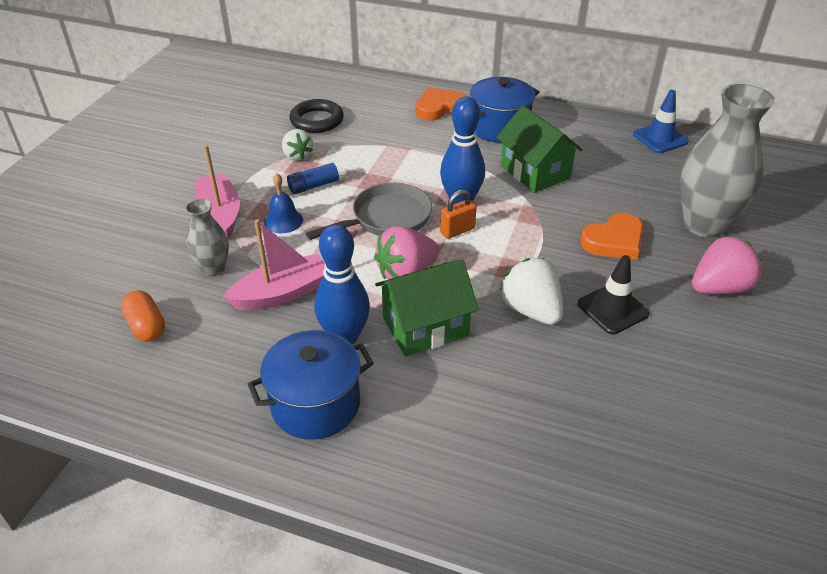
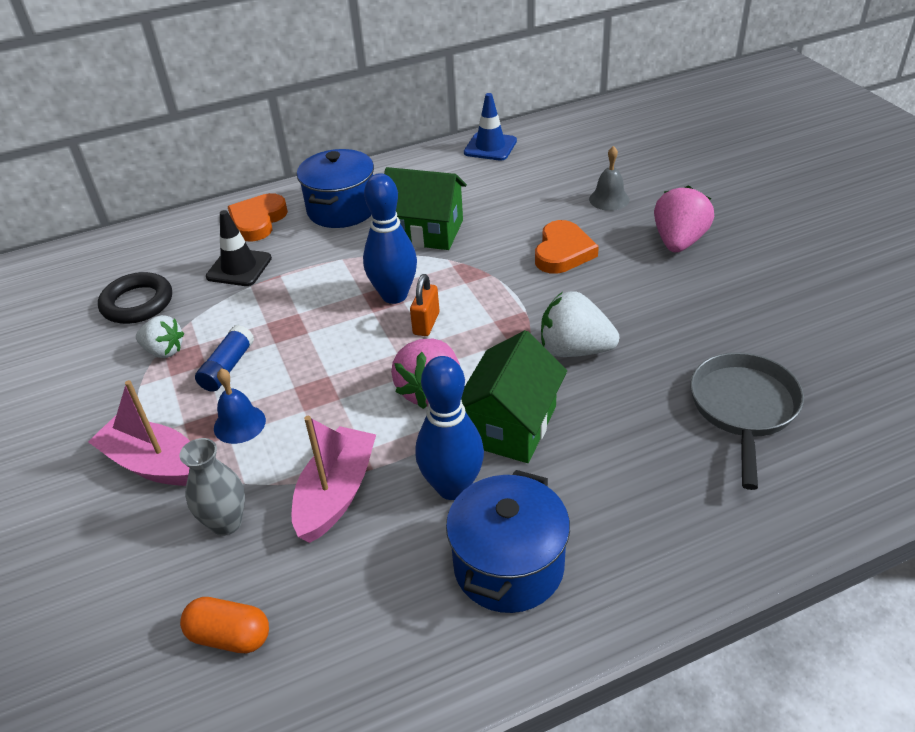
camera: 40 degrees left, 0 degrees up
grey pan [306,183,432,240] -> grey pan moved to [690,352,804,490]
black traffic cone [577,255,650,335] -> black traffic cone moved to [206,210,272,286]
grey vase [680,84,775,238] -> grey bell [589,146,630,211]

